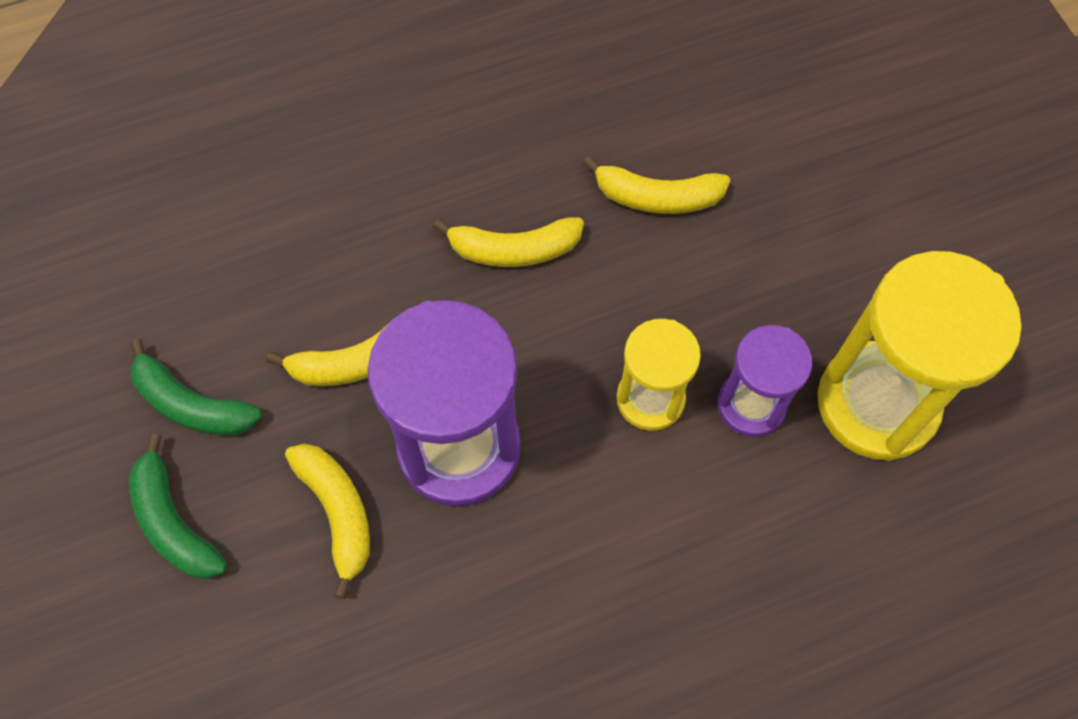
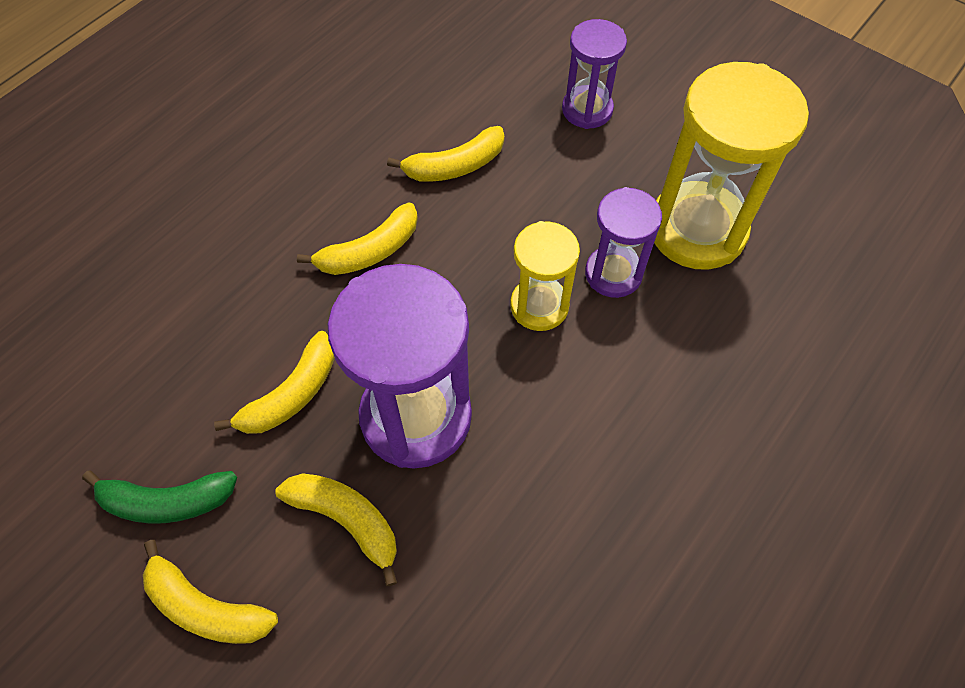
camera: 30 degrees left, 5 degrees down
green banana [129,434,227,579] -> yellow banana [143,540,278,644]
none -> purple hourglass [562,19,627,129]

